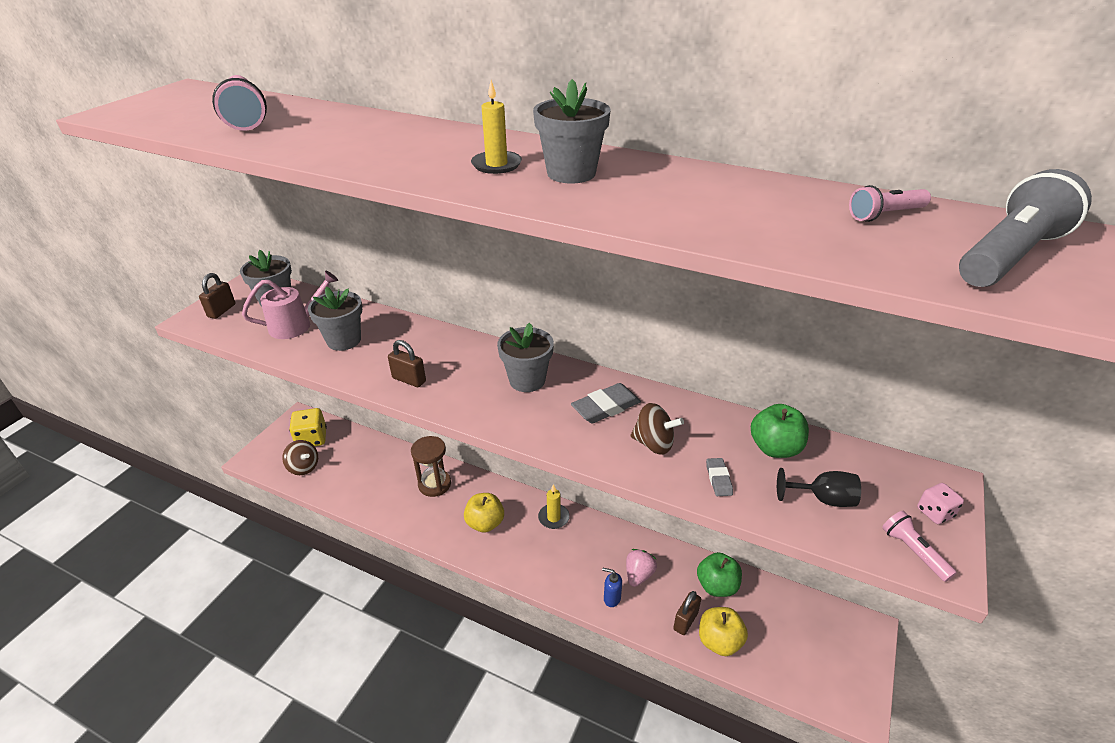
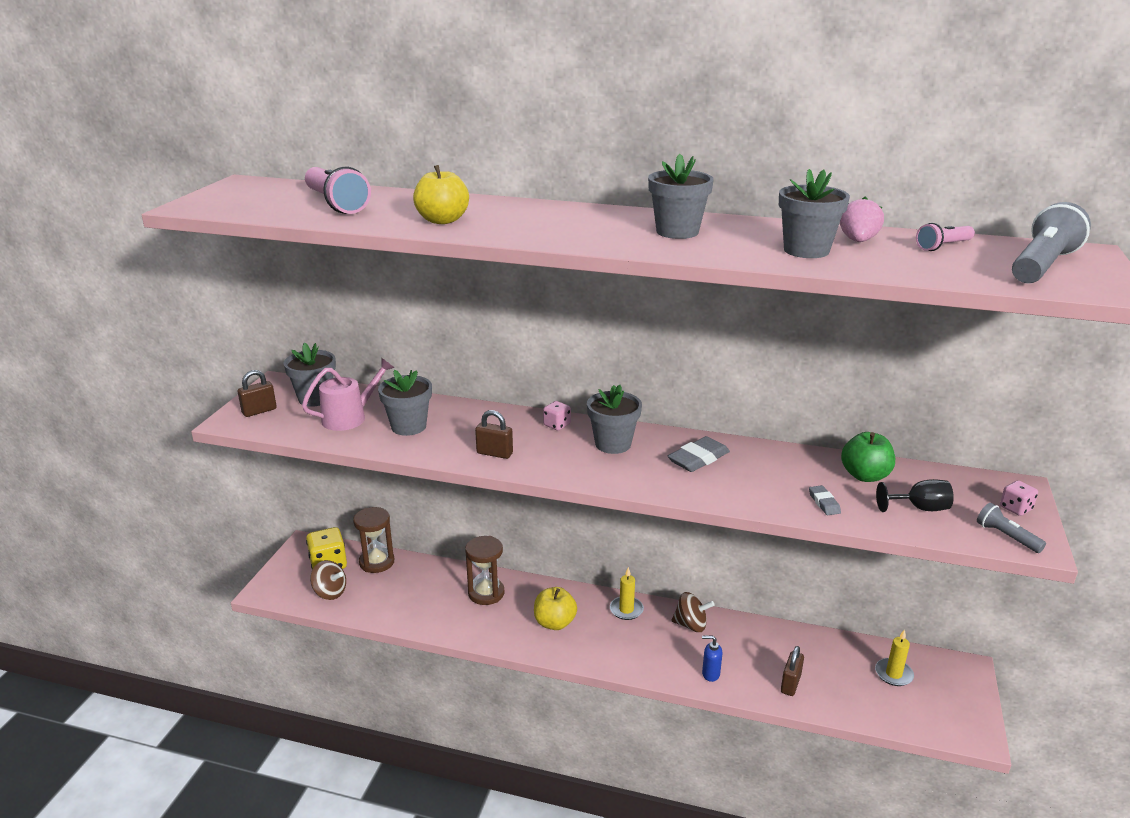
camera: 10 degrees left, 10 degrees down
brown padlock [199,273,236,319] -> brown padlock turned 45 degrees clockwise [238,370,277,417]
yellow candle [471,80,522,174] -> yellow candle moved to [875,629,914,686]
pink strawberry [626,549,657,587] -> pink strawberry moved to [840,197,884,242]
brown spinning top [630,403,684,455] -> brown spinning top moved to [671,592,714,632]
green apple [697,552,742,597] -> none
yellow apple [699,607,748,656] -> yellow apple moved to [413,165,469,224]
pink flashlight [882,511,957,582] -> grey flashlight [977,503,1046,553]
none -> brown hourglass [353,507,394,573]
none -> pink dice [543,401,571,430]
none -> grey flower pot [779,169,850,258]

